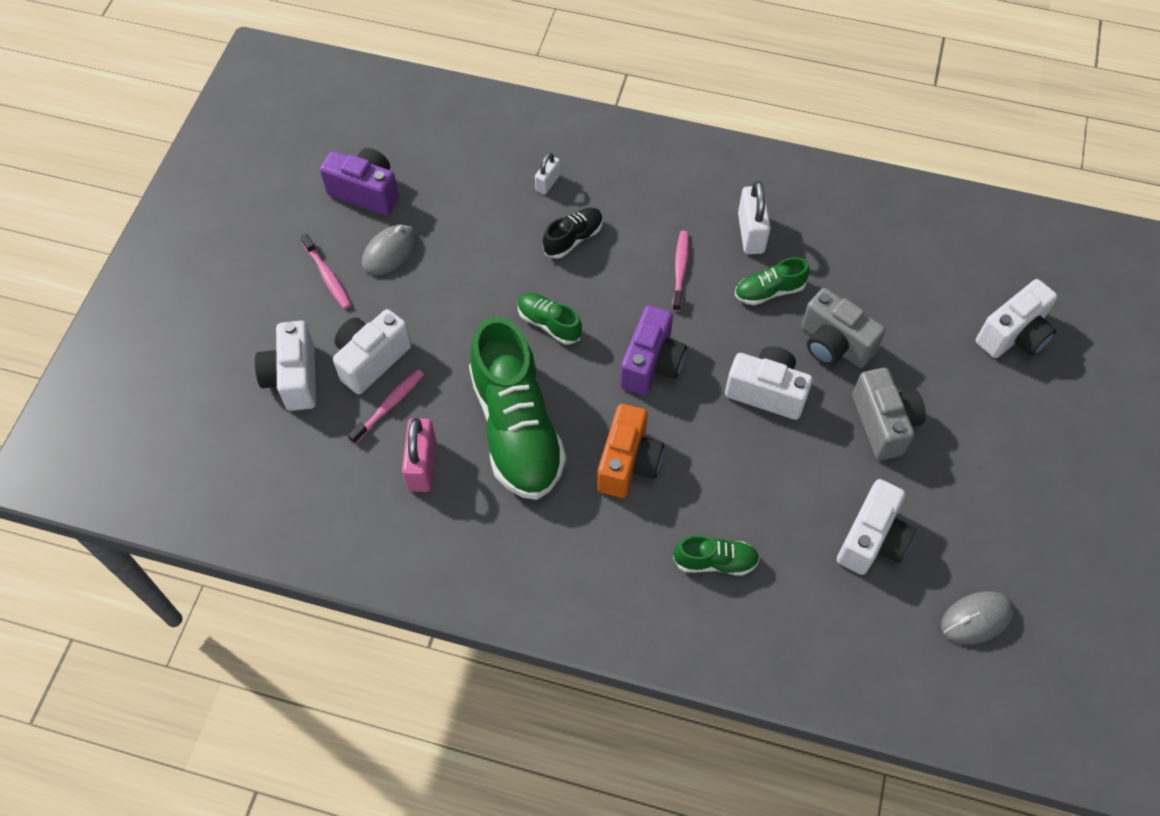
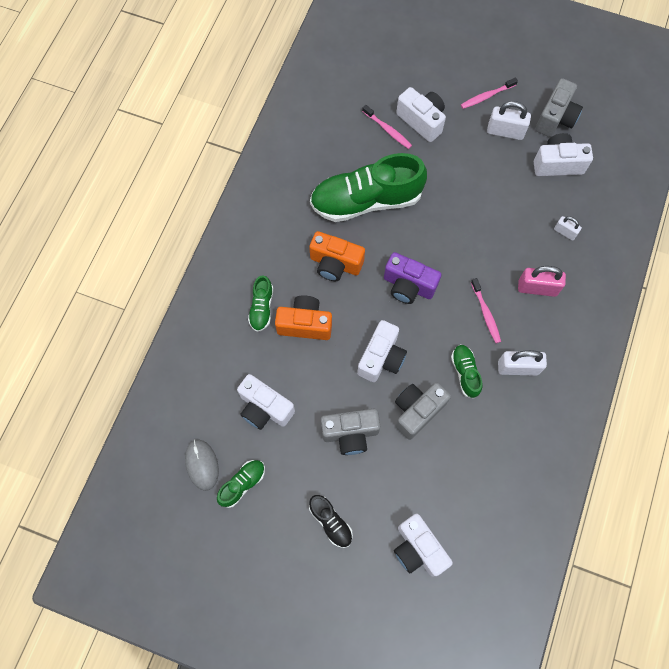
camera: 95 degrees right, 10 degrees up
white camera [255,321,316,411] -> white camera moved to [534,133,593,176]
purple camera [320,148,399,216] -> grey camera [535,78,583,137]
grey mouse [362,225,417,276] -> white padlock [487,101,531,140]
pink padlock [402,418,437,492] -> pink padlock moved to [518,266,566,297]
green shoe [518,293,582,345] -> green shoe moved to [217,460,265,508]
black shoe [543,208,603,259] -> black shoe moved to [309,495,353,548]
pink toothbrush [672,231,689,312] -> pink toothbrush turned 60 degrees clockwise [471,278,501,343]
none -> orange camera [275,295,332,340]

